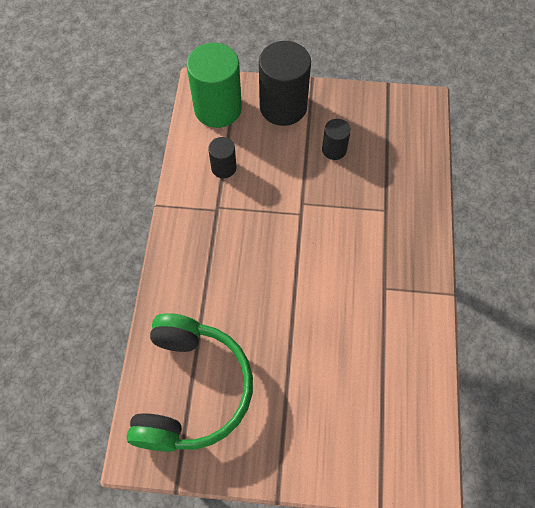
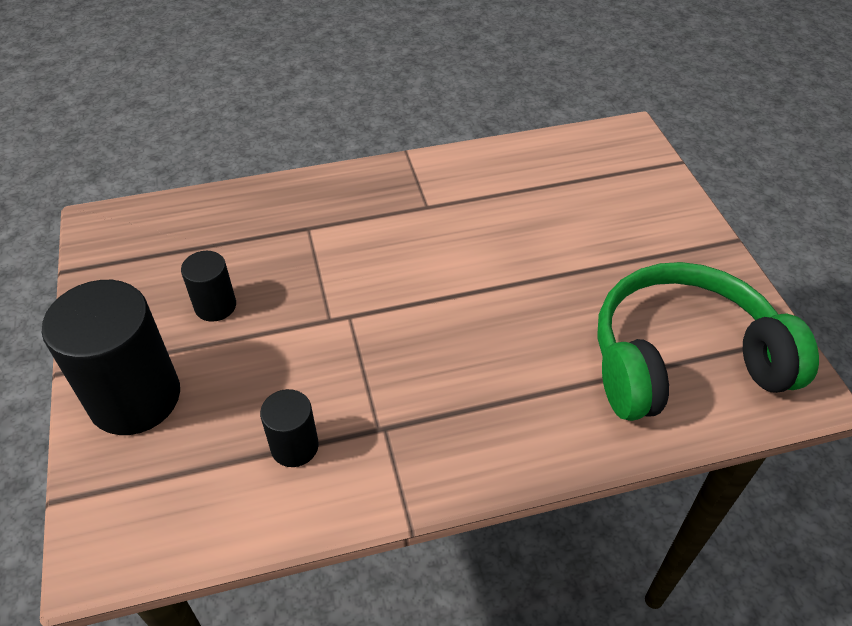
camera: 110 degrees left, 15 degrees down
green cylinder [187,43,242,128] -> none

